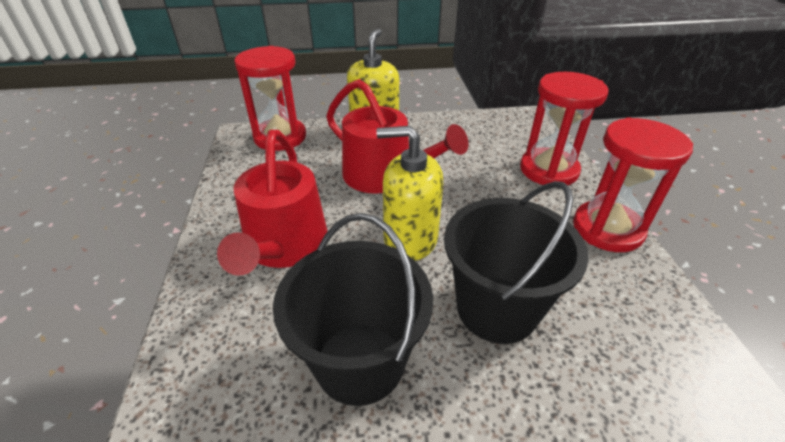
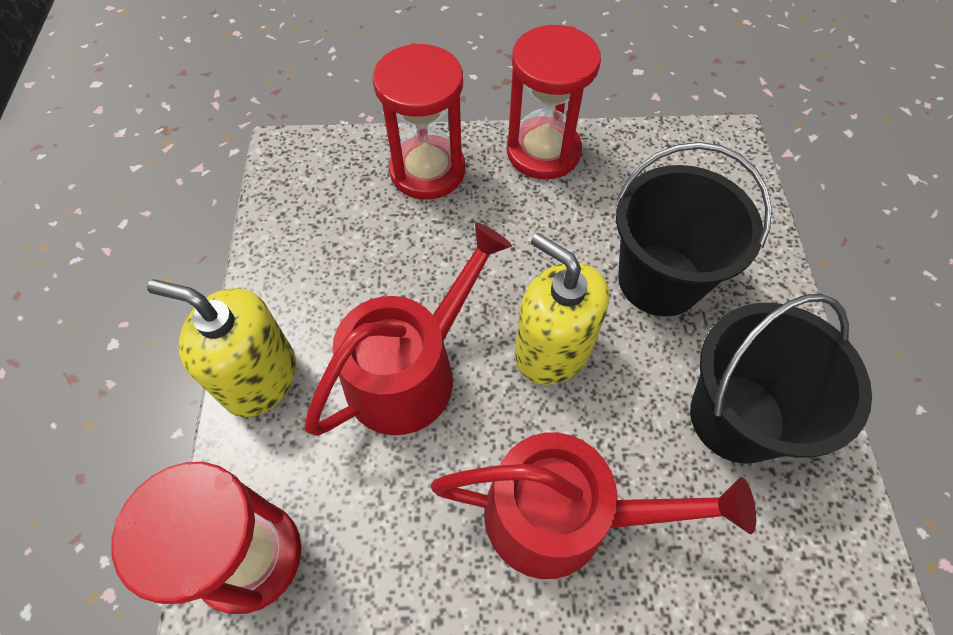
camera: 85 degrees left, 20 degrees up
yellow soap dispenser [376,126,443,261] -> yellow soap dispenser turned 120 degrees clockwise [515,233,609,385]

